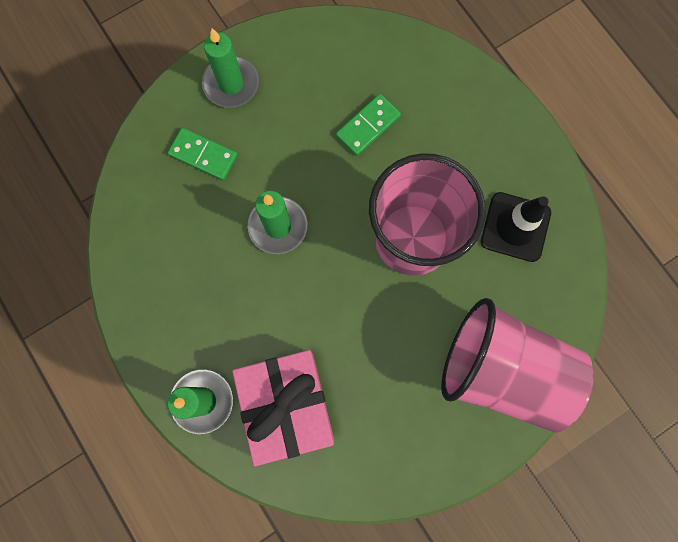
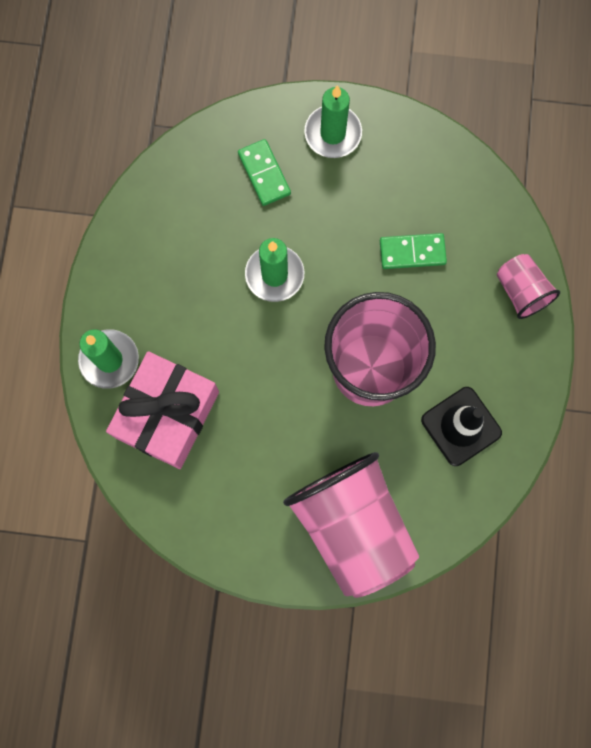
camera: 40 degrees right, 0 degrees up
none -> pink cup [497,254,560,319]

